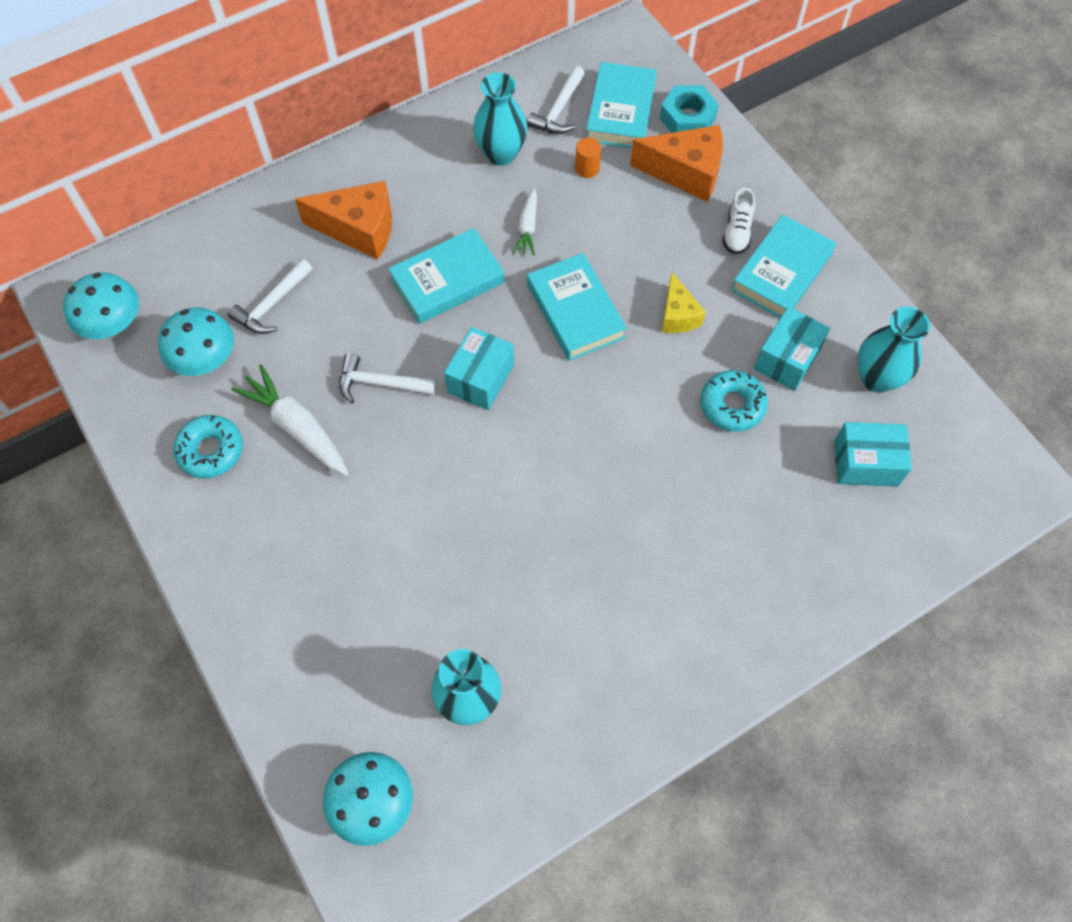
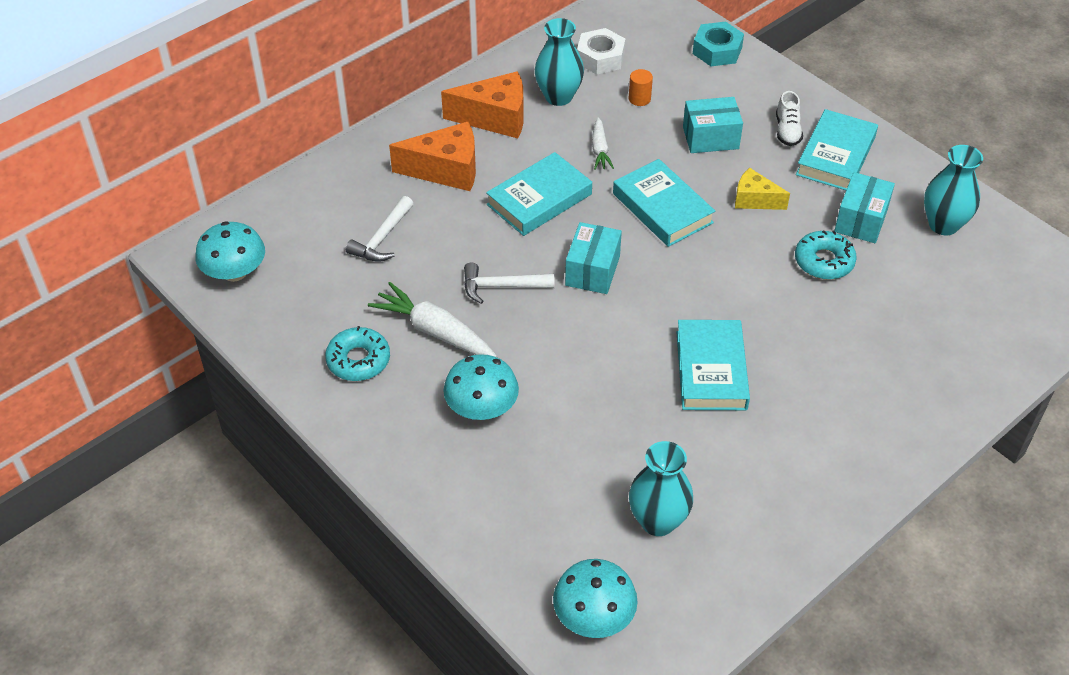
camera: 10 degrees left, 15 degrees down
turquoise mushroom [158,307,234,376] -> turquoise mushroom moved to [443,354,519,420]
white hammer [527,66,585,134] -> white nut [577,28,626,75]
turquoise book [586,62,657,148] -> turquoise book moved to [677,320,750,410]
orange cheese [630,125,723,202] -> orange cheese moved to [441,71,524,138]
yellow cheese [662,272,706,333] -> yellow cheese turned 135 degrees clockwise [735,168,790,210]
turquoise box [834,422,912,487] -> turquoise box moved to [683,97,743,153]

